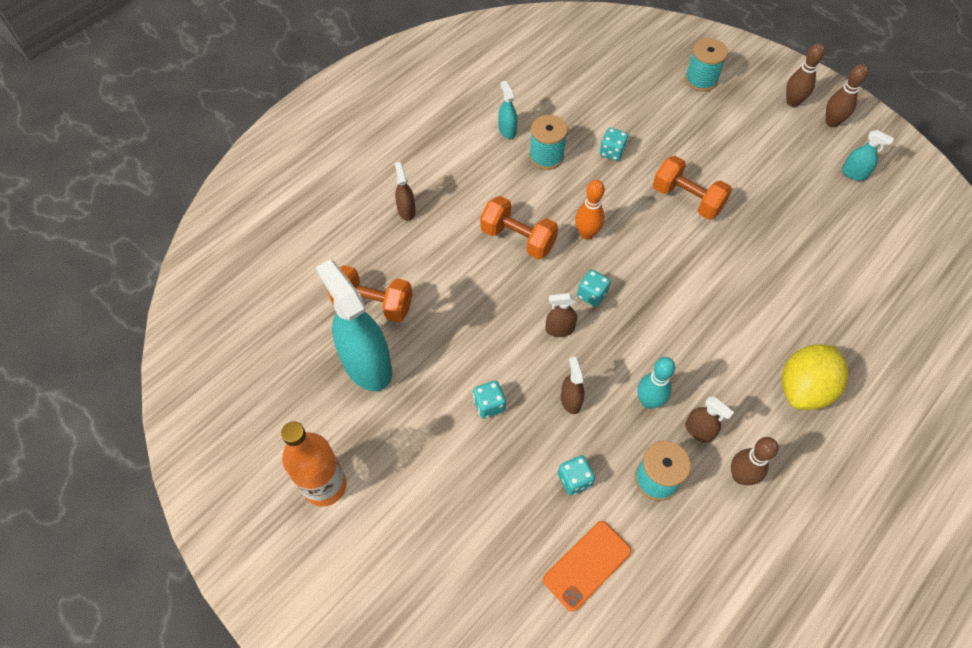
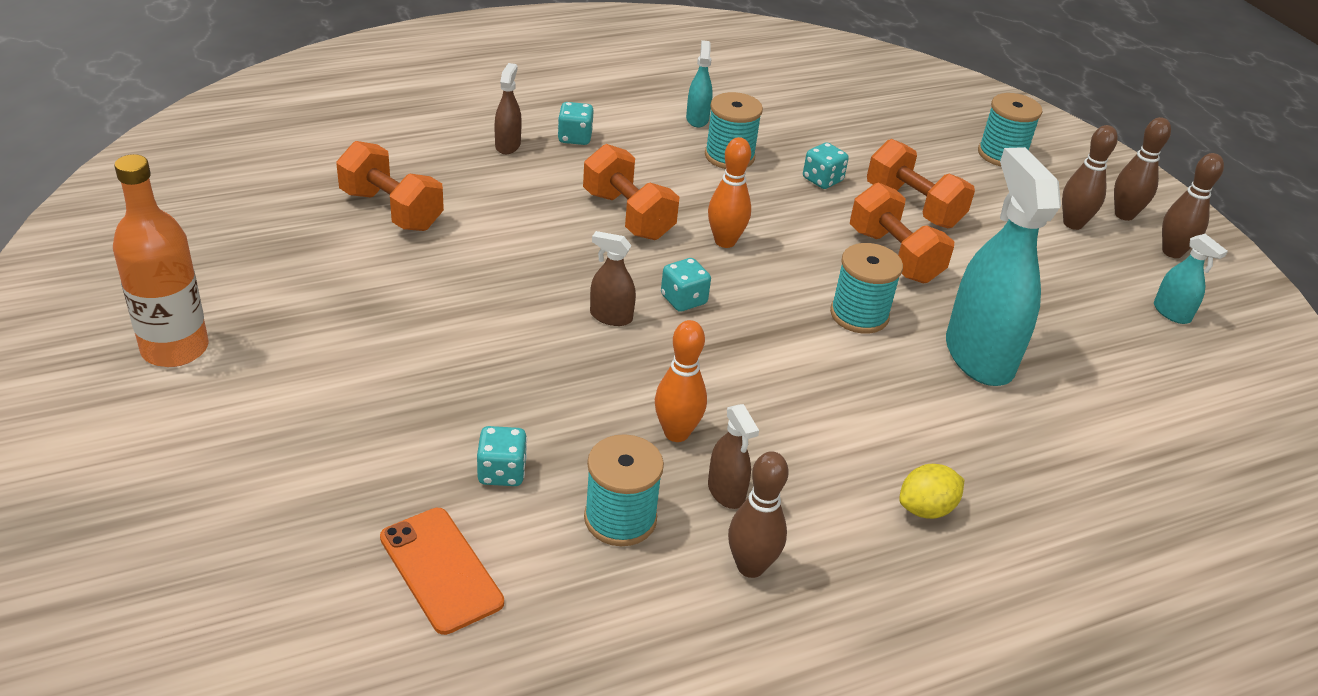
camera: 20 degrees right, 20 degrees down
turquoise spray bottle [316,259,392,391] -> turquoise spray bottle moved to [946,147,1061,386]
turquoise dice [473,381,506,419] -> turquoise dice moved to [558,102,594,145]
orange phone [543,521,632,612] -> orange phone turned 75 degrees clockwise [380,508,504,635]
brown spray bottle [561,357,584,414] -> none
turquoise bowling pin [637,357,675,409] -> orange bowling pin [655,320,707,442]
yellow lemon [782,344,848,410] -> yellow lemon [899,464,964,519], size x0.55
none -> turquoise spool [830,243,903,334]
none -> orange dumbbell [867,139,975,228]
none -> brown bowling pin [1062,125,1118,230]

